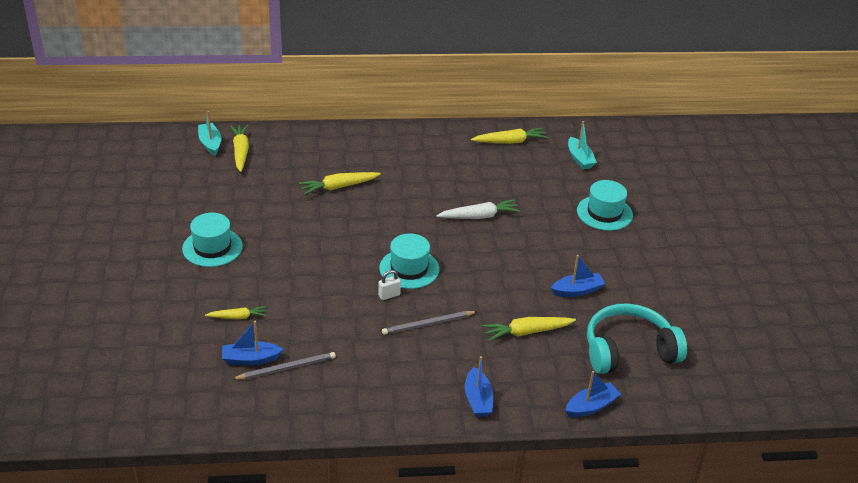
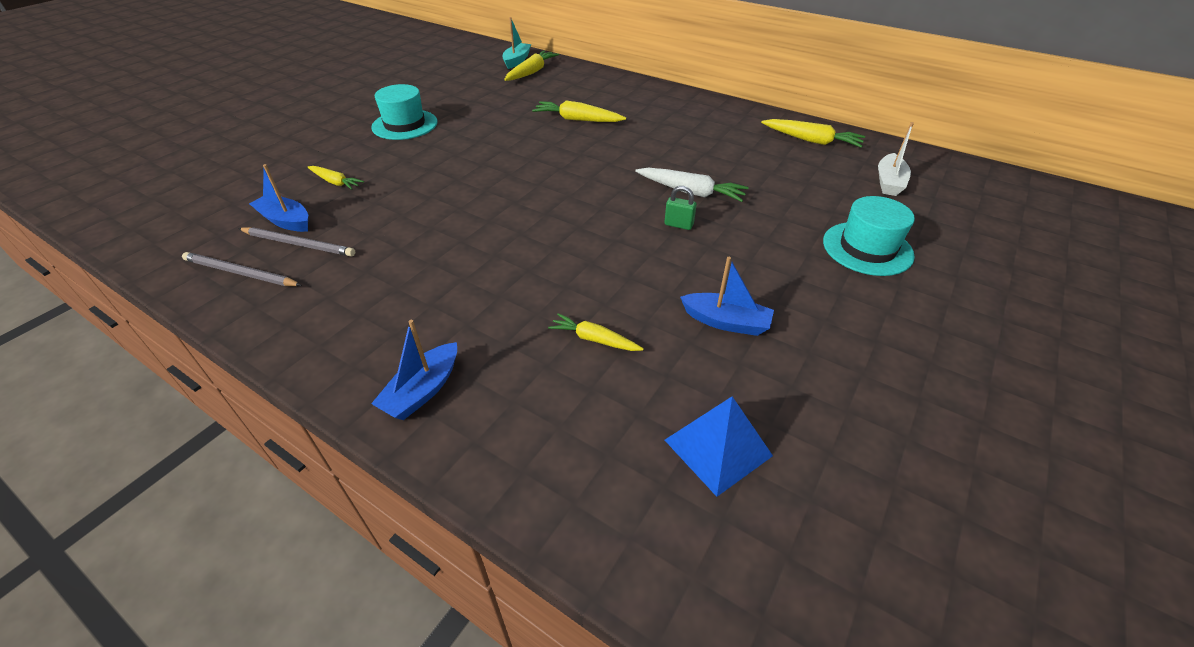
camera: 40 degrees right, 5 degrees up
white padlock [378,270,401,300] -> none
turquoise hat [379,233,439,289] -> none
grey pencil [382,311,478,335] -> grey pencil moved to [182,252,302,286]
yellow carrot [483,317,576,341] -> yellow carrot [548,313,644,351], size x0.64
blue boat [565,371,621,417] -> none
turquoise boat [568,121,597,170] -> white boat [878,122,914,196]
turquoise headphones [587,303,687,374] -> blue pyramid [665,396,773,497]
none -> green padlock [664,186,697,230]

